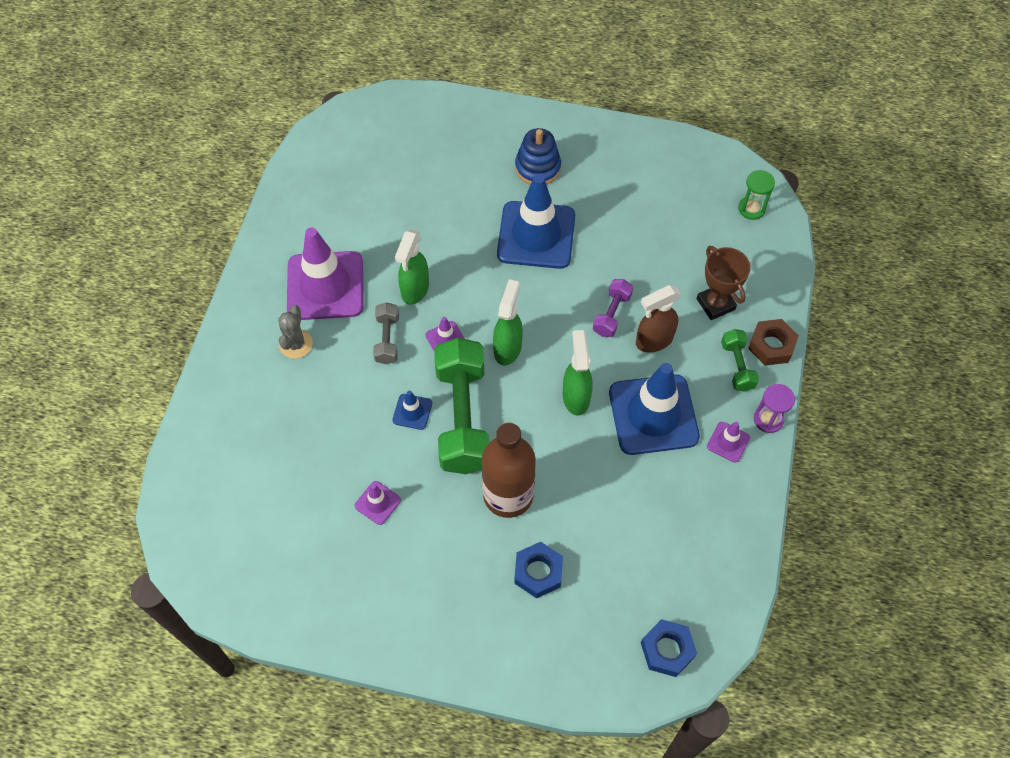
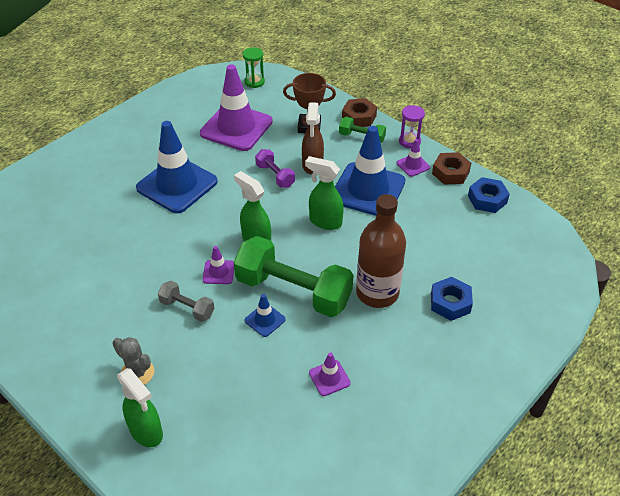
camera: 60 degrees left, 15 degrees down
purple traffic cone [287,228,364,320] -> purple traffic cone moved to [200,64,273,151]
green spray bottle [395,229,429,305] -> green spray bottle moved to [117,368,163,447]
blue stacking toy [515,128,561,185] -> none
blue nut [641,619,697,677] -> blue nut moved to [468,177,510,213]
none -> brown nut [432,152,471,185]

